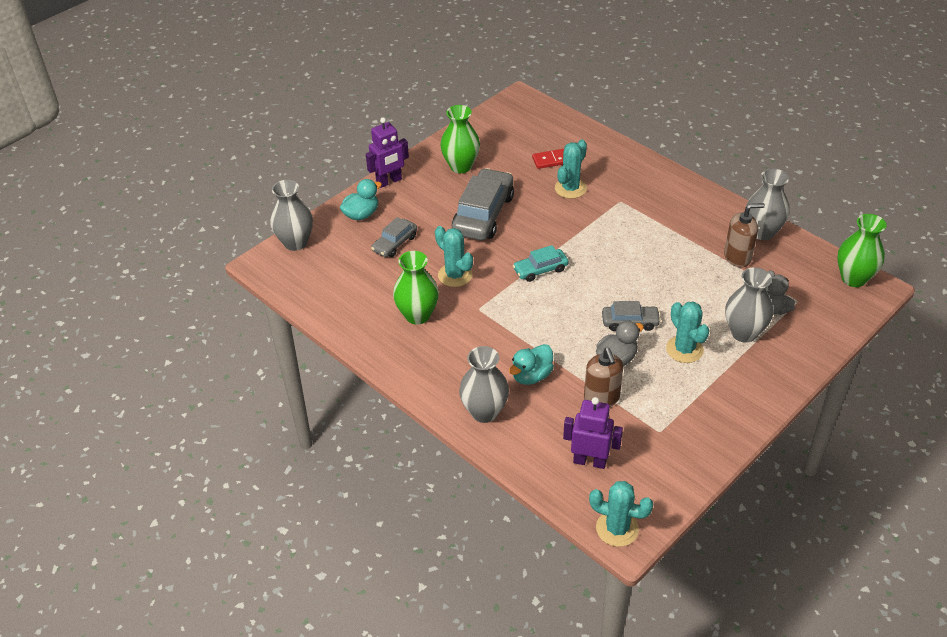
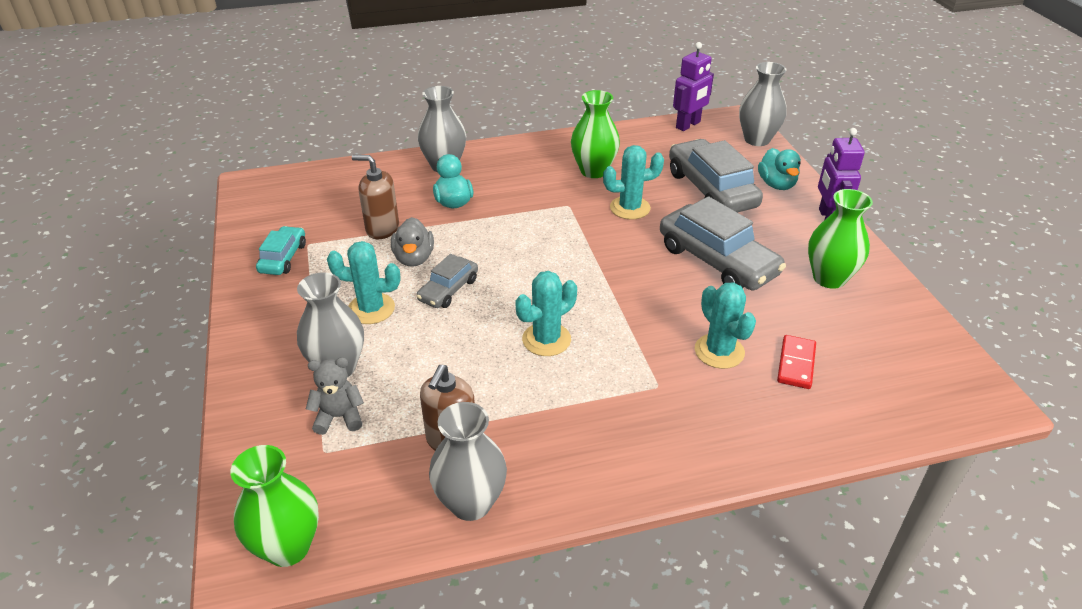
camera: 120 degrees right, 5 degrees down
grey car [371,217,417,257] -> grey car [669,139,763,213], size x1.86
turquoise car [513,245,569,282] -> turquoise car moved to [256,226,306,275]
purple robot [563,397,623,469] -> purple robot moved to [673,42,714,131]
turquoise cactus [589,481,654,547] -> turquoise cactus moved to [515,271,577,356]

